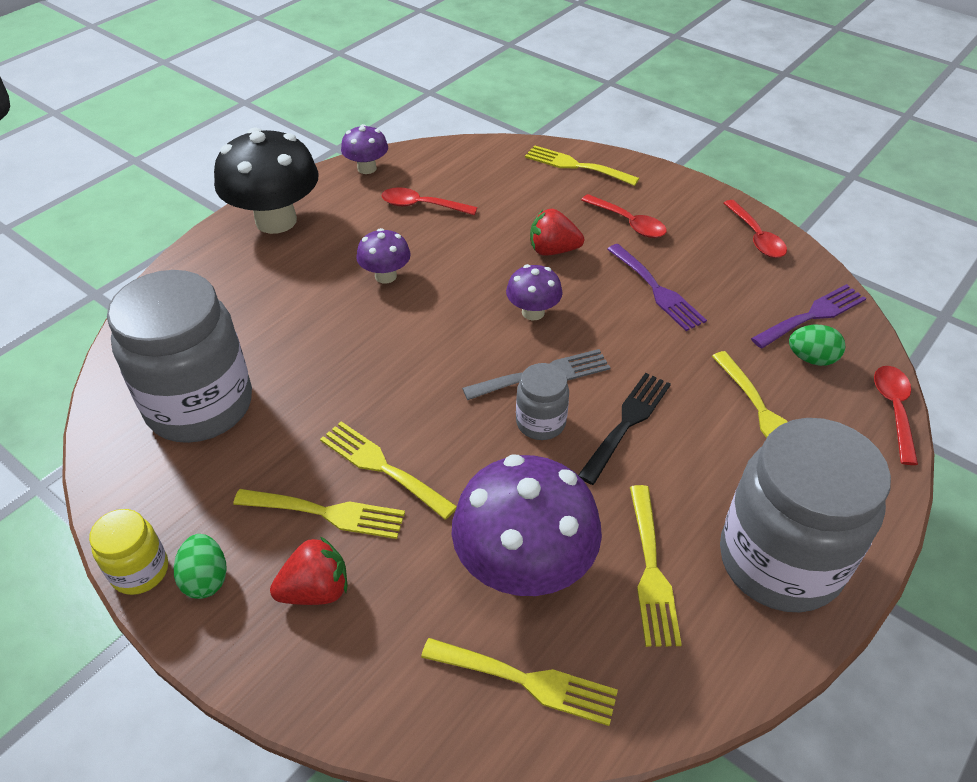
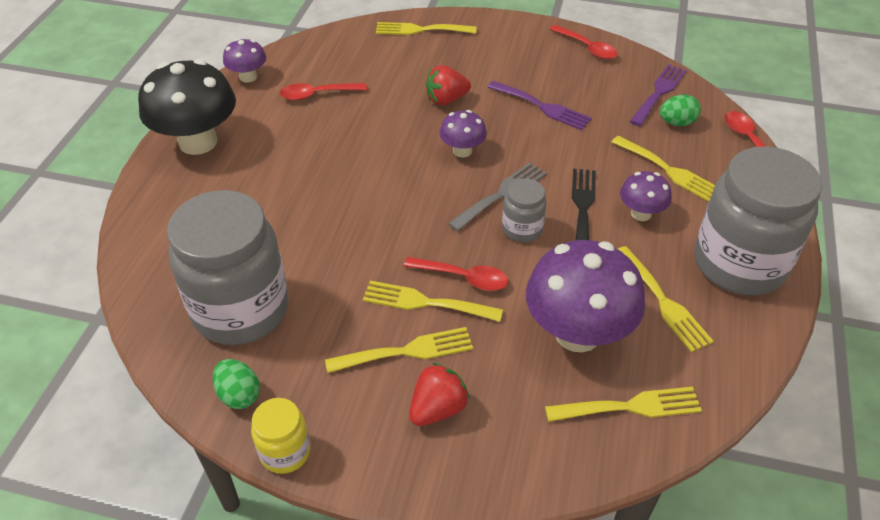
camera: 25 degrees left, 0 degrees up
green egg [174,534,227,599] -> green egg moved to [213,359,260,409]
purple mushroom [356,228,411,284] -> purple mushroom moved to [620,171,672,221]
red spoon [581,194,667,238] -> red spoon moved to [404,257,508,291]

